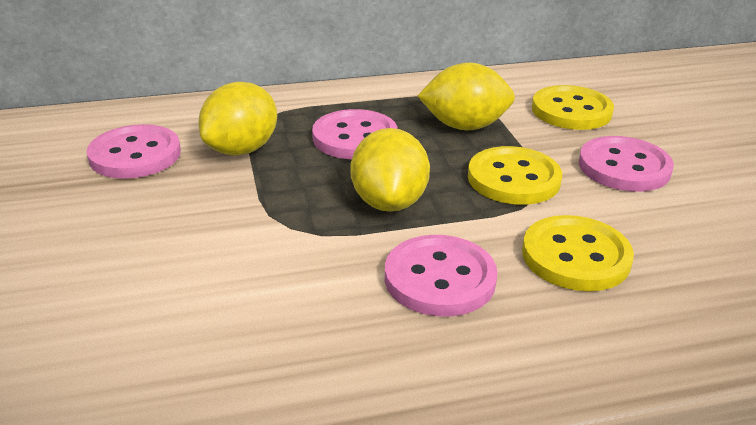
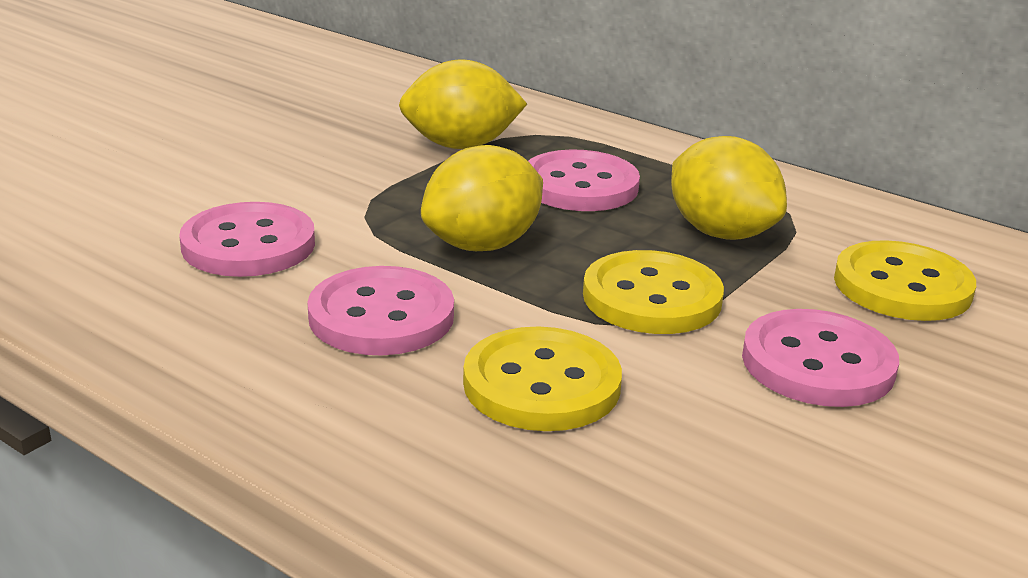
camera: 50 degrees right, 5 degrees down
pink button [87,124,181,179] -> pink button moved to [179,202,315,277]

